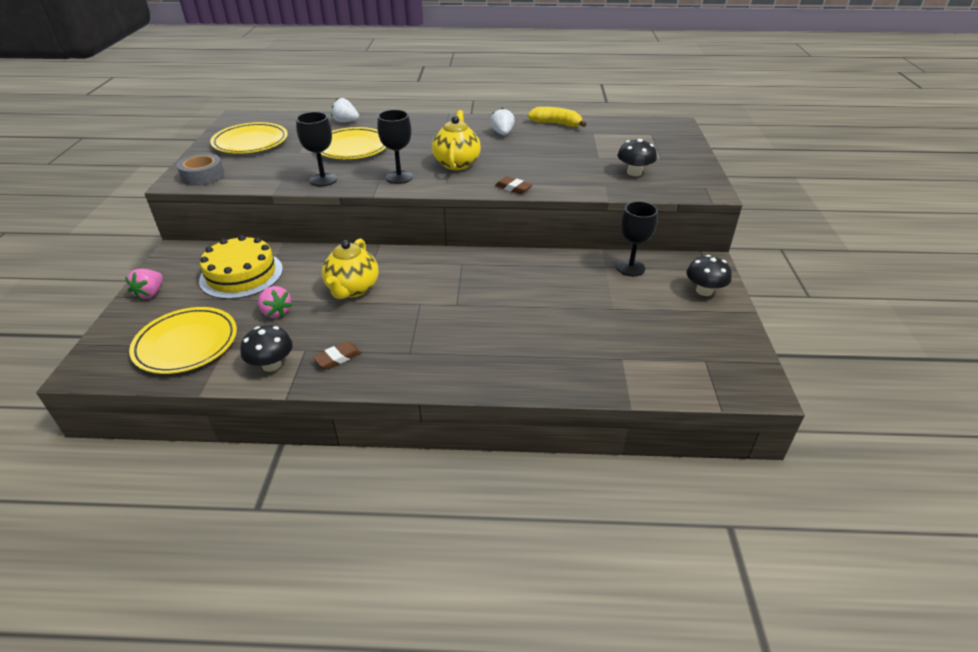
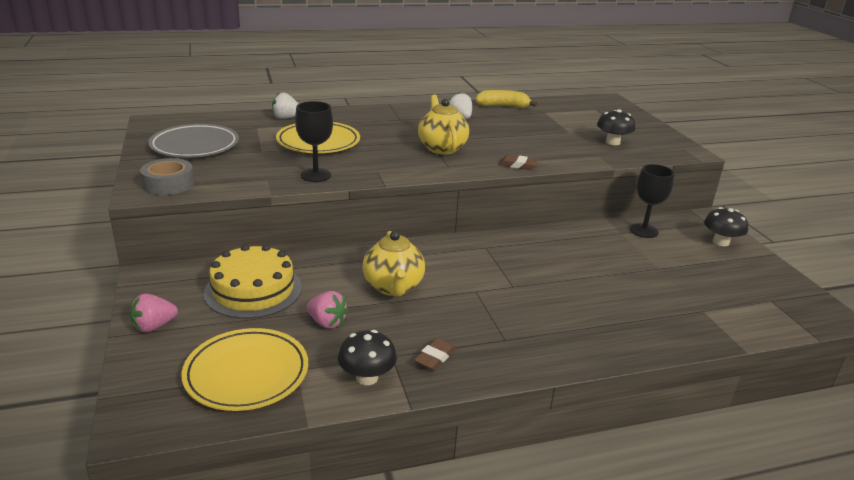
camera: 20 degrees left, 10 degrees down
pink strawberry [125,269,163,300] -> pink strawberry turned 60 degrees clockwise [130,294,178,332]
yellow plate [210,122,288,154] -> grey plate [148,124,239,158]
black goblet [377,110,413,184] -> none

